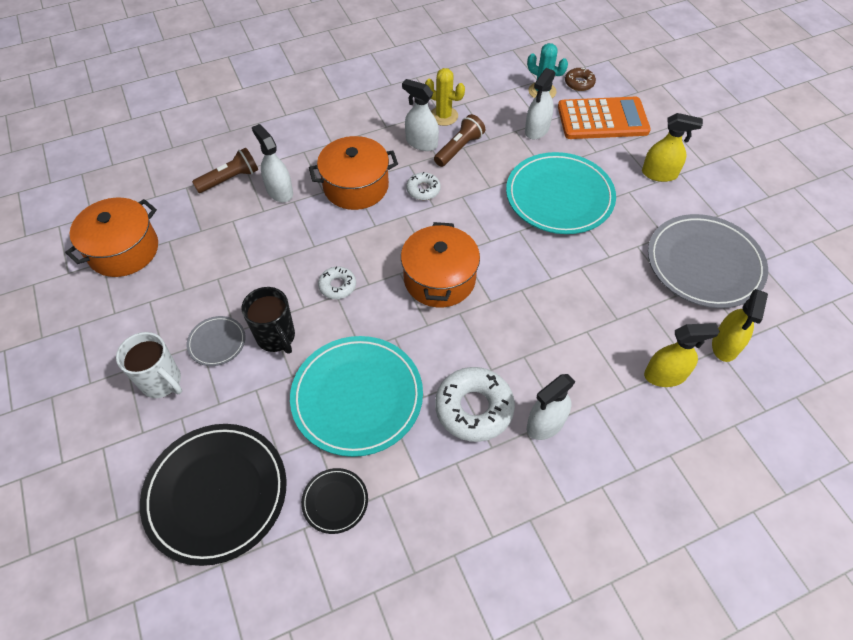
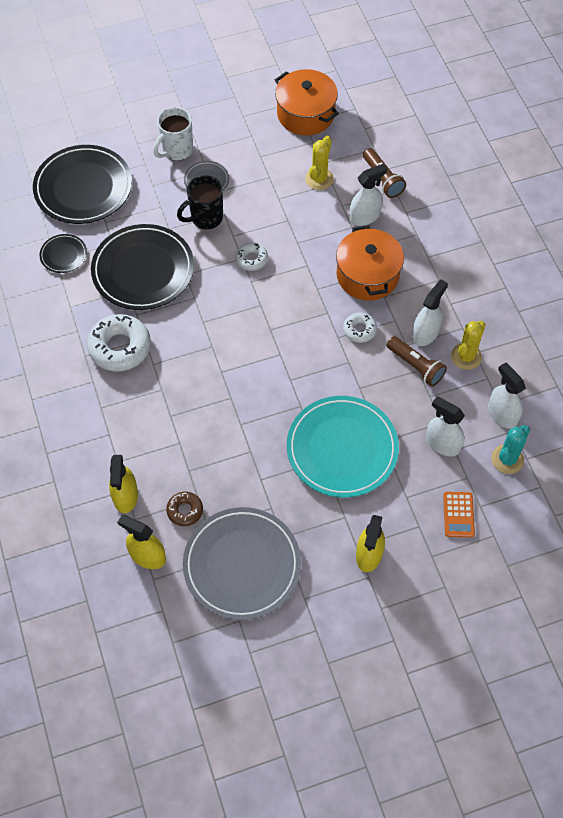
camera: 95 degrees right, 5 degrees up
turquoise plate [290,336,423,457] -> black plate [91,224,194,310]
orange pot [401,222,480,307] -> none
white spray bottle [527,374,576,440] -> white spray bottle moved to [488,363,526,429]
orange calculator [558,97,651,139] -> orange calculator [443,492,475,537], size x0.49
brown donut [565,68,596,91] -> brown donut moved to [166,492,203,526]
none -> yellow cactus [305,136,334,190]

